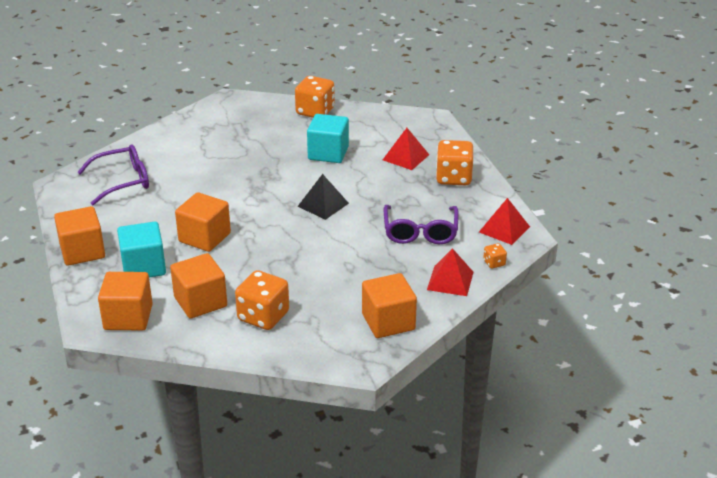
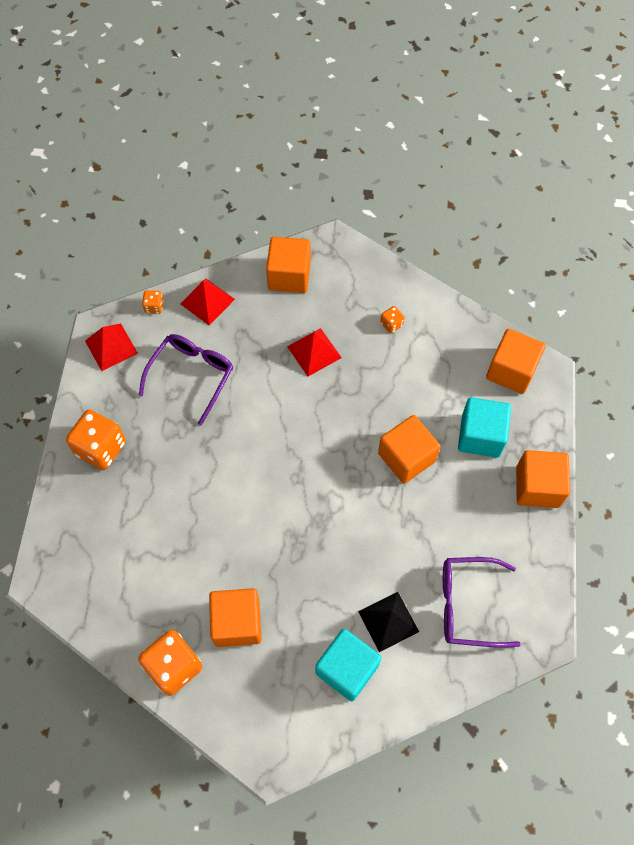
camera: 155 degrees left, 30 degrees up
orange cube [170,253,227,319] -> orange cube moved to [209,588,262,647]
orange dice [235,270,289,330] -> orange dice [380,306,405,333], size x0.46
black pyramid [297,174,349,220] -> black pyramid moved to [358,592,419,652]
turquoise cube [307,114,349,163] -> turquoise cube moved to [316,629,382,702]
red pyramid [383,128,429,170] -> red pyramid moved to [287,328,342,376]

